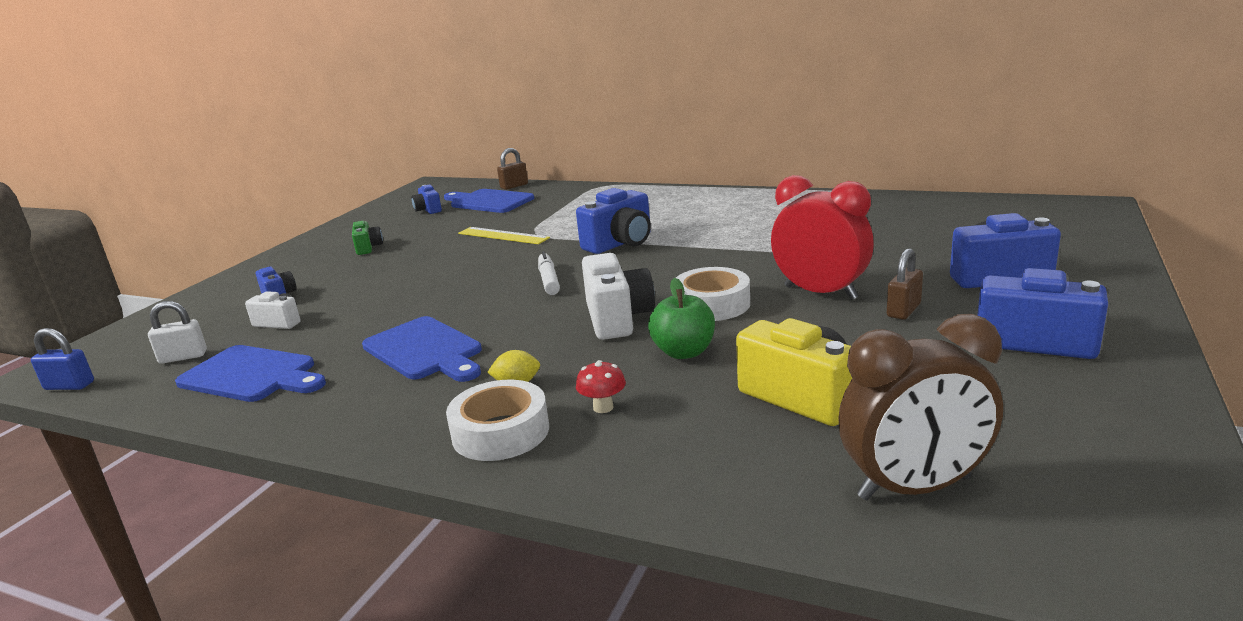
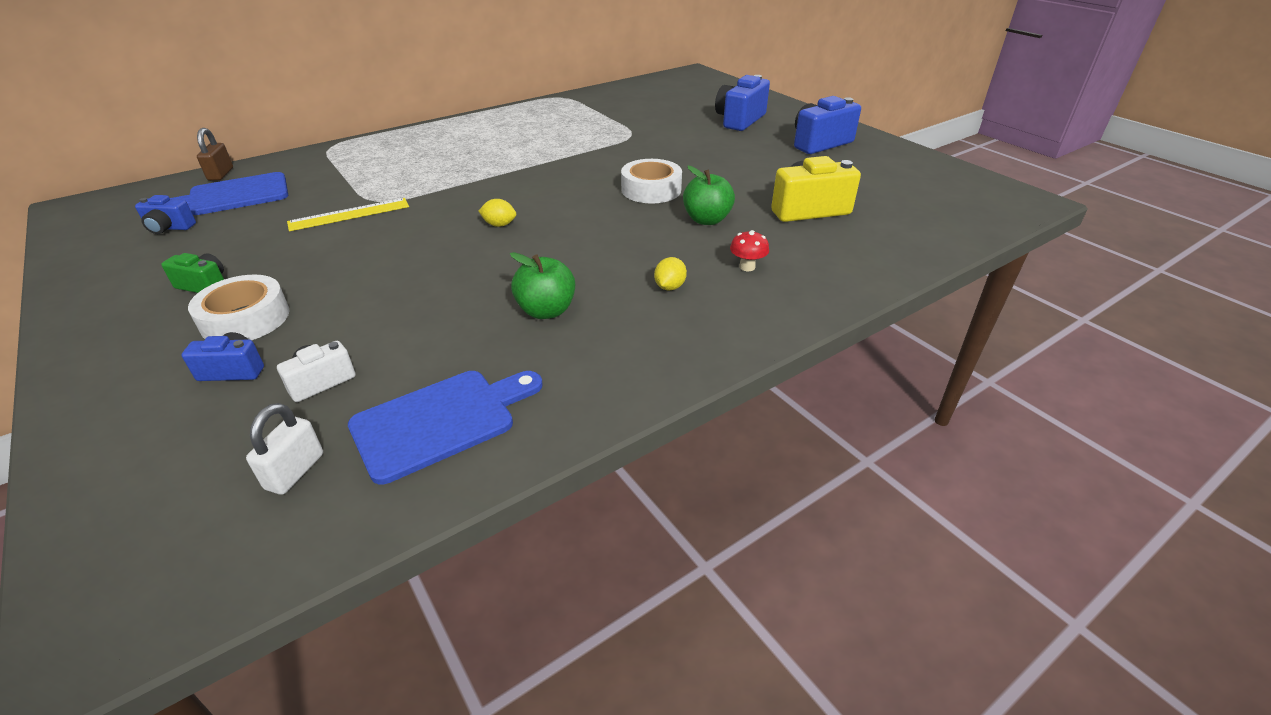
camera: 60 degrees left, 15 degrees up
blue padlock [31,328,94,390] -> none
blue cutting board [362,316,482,382] -> green apple [510,252,575,319]
white tape [446,380,549,461] -> white tape moved to [188,275,289,340]
white marker [538,251,560,295] -> yellow lemon [479,199,516,227]
blue camera [576,188,651,254] -> none
white camera [582,253,655,340] -> none
red clock [771,175,874,300] -> none
brown clock [838,314,1003,501] -> none
brown padlock [887,248,923,320] -> none

